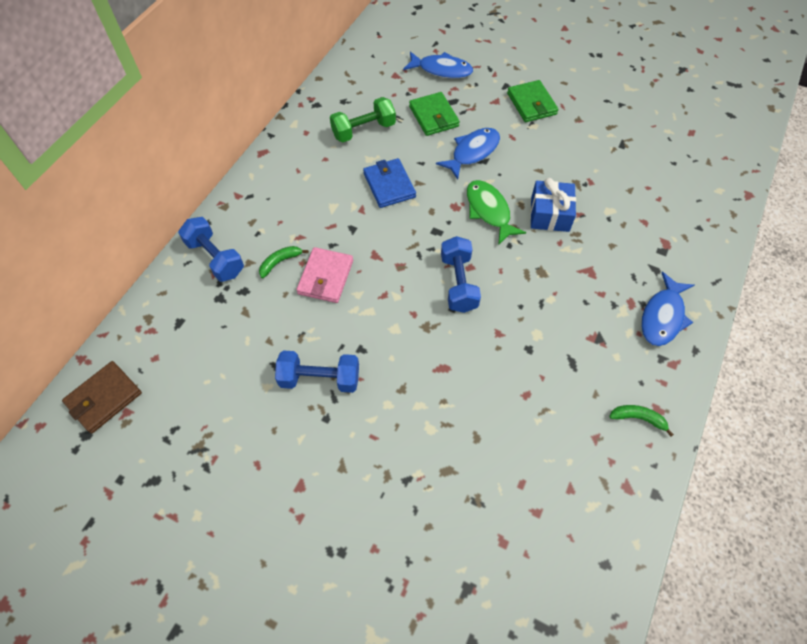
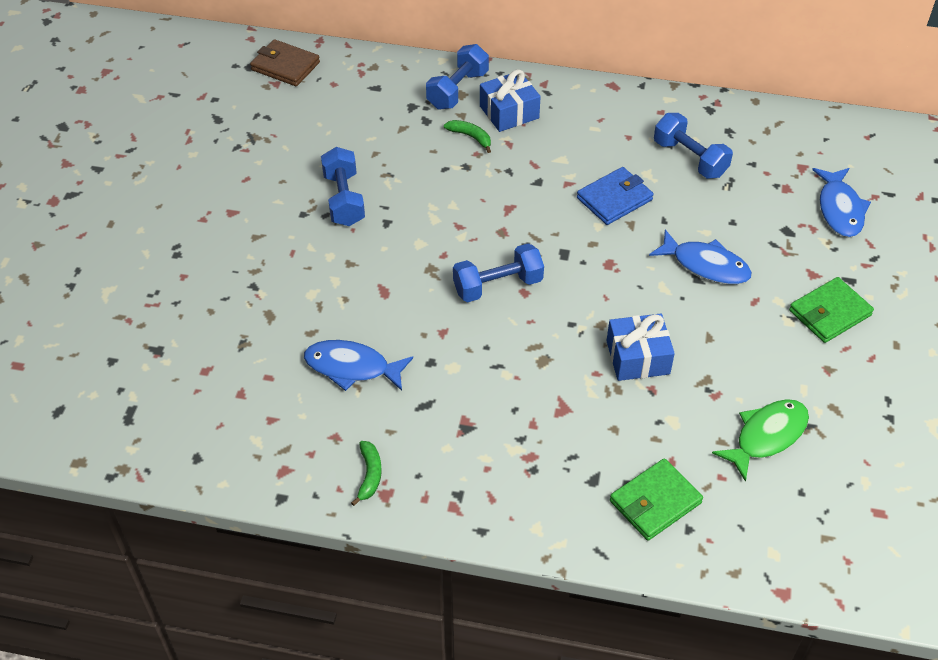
camera: 75 degrees right, 10 degrees down
pink wallet [296,247,353,303] -> none
green dumbbell [330,97,396,142] -> blue dumbbell [654,113,733,179]
green wallet [409,92,460,136] -> green wallet moved to [610,458,703,541]
green fish [467,180,526,245] -> green fish moved to [712,399,809,482]
blue fish [641,272,694,346] -> blue fish moved to [304,340,413,391]
none -> blue gift [480,69,541,132]

